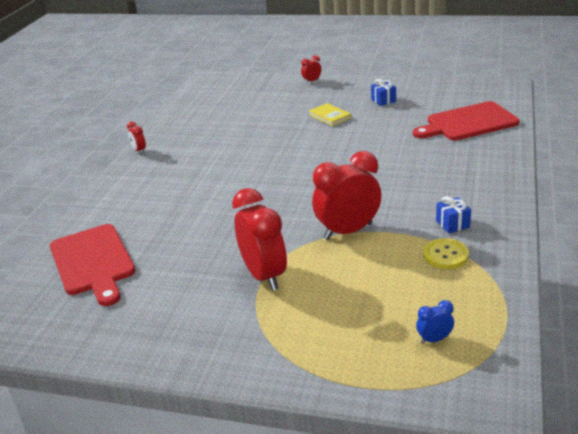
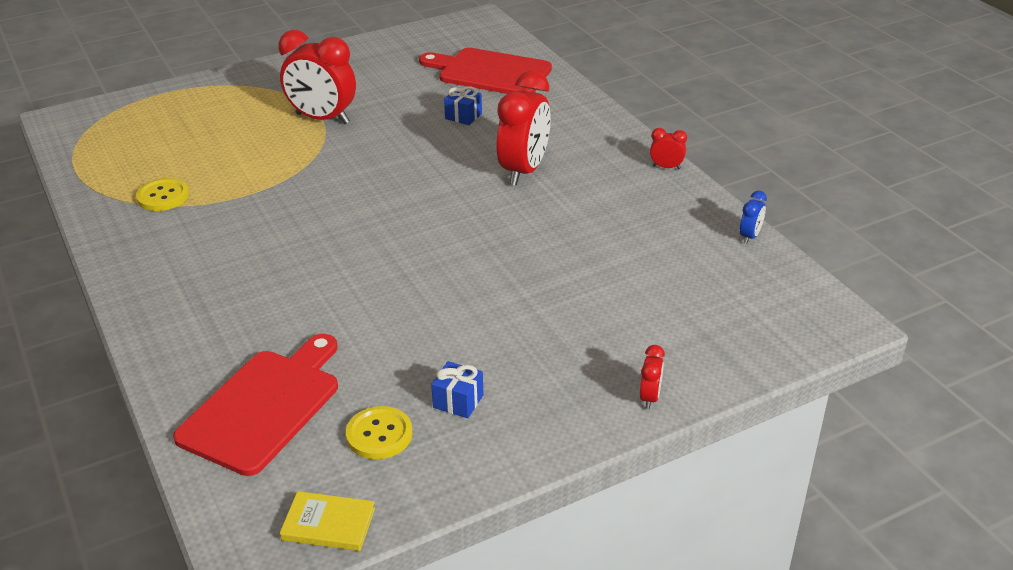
camera: 135 degrees right, 5 degrees up
yellow book [309,103,351,126] -> yellow book moved to [280,491,375,551]
red clock [312,151,381,240] -> red clock moved to [497,71,551,186]
blue clock [416,300,454,344] -> blue clock moved to [740,191,767,244]
blue gift [436,196,471,233] -> blue gift moved to [444,86,482,125]
none -> yellow button [346,406,413,459]

